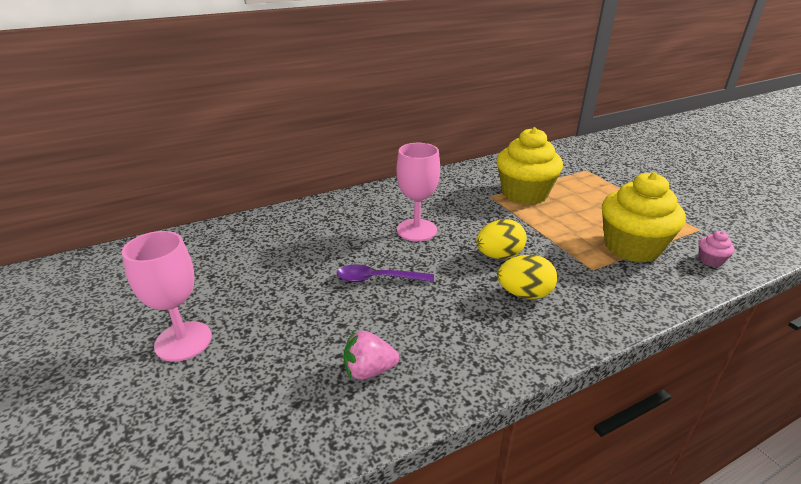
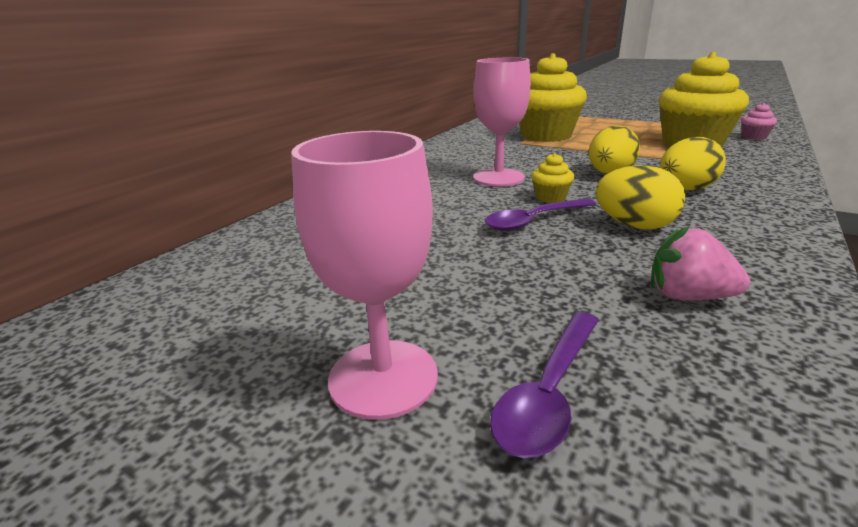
camera: 30 degrees left, 5 degrees down
pink strawberry [344,330,400,380] -> pink strawberry turned 60 degrees clockwise [651,226,750,300]
none -> purple spoon [490,312,599,458]
none -> yellow cupcake [531,153,574,203]
none -> yellow egg [595,165,686,229]

